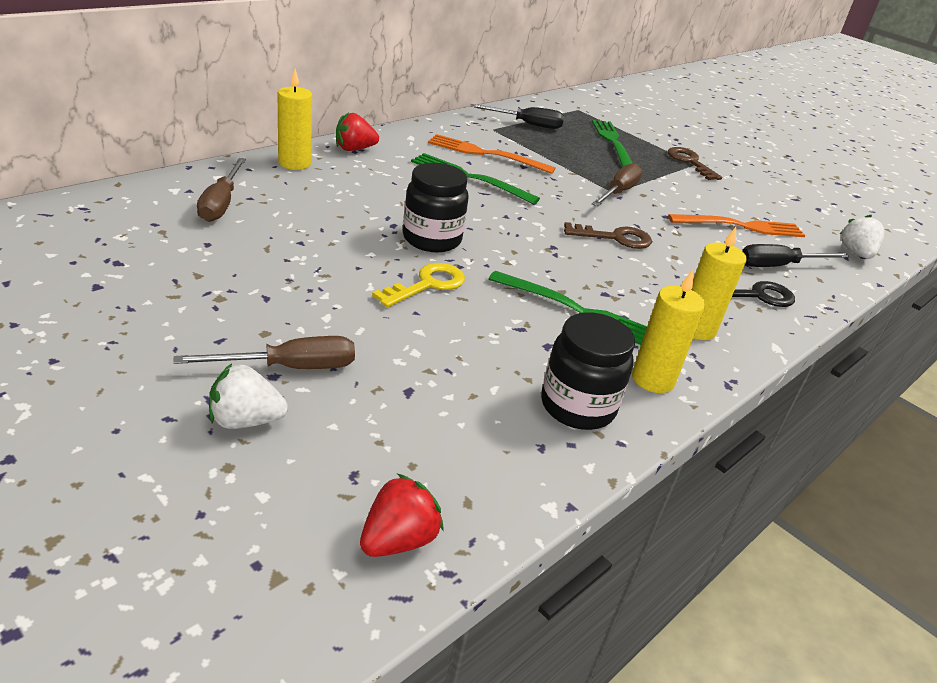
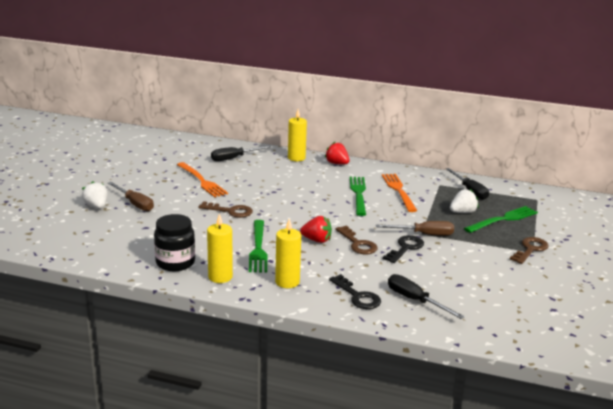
camera: 65 degrees right, 10 degrees down
brown screwdriver [197,158,246,222] -> black screwdriver [211,146,271,161]
red strawberry [360,474,444,557] -> red strawberry moved to [300,216,332,243]
yellow key [372,263,465,307] -> brown key [199,201,253,218]
black jar [403,163,469,252] -> none
orange fork [668,214,805,237] -> orange fork moved to [177,162,228,197]
white strawberry [840,215,884,259] -> white strawberry moved to [450,189,479,213]
none -> black key [383,235,424,263]

